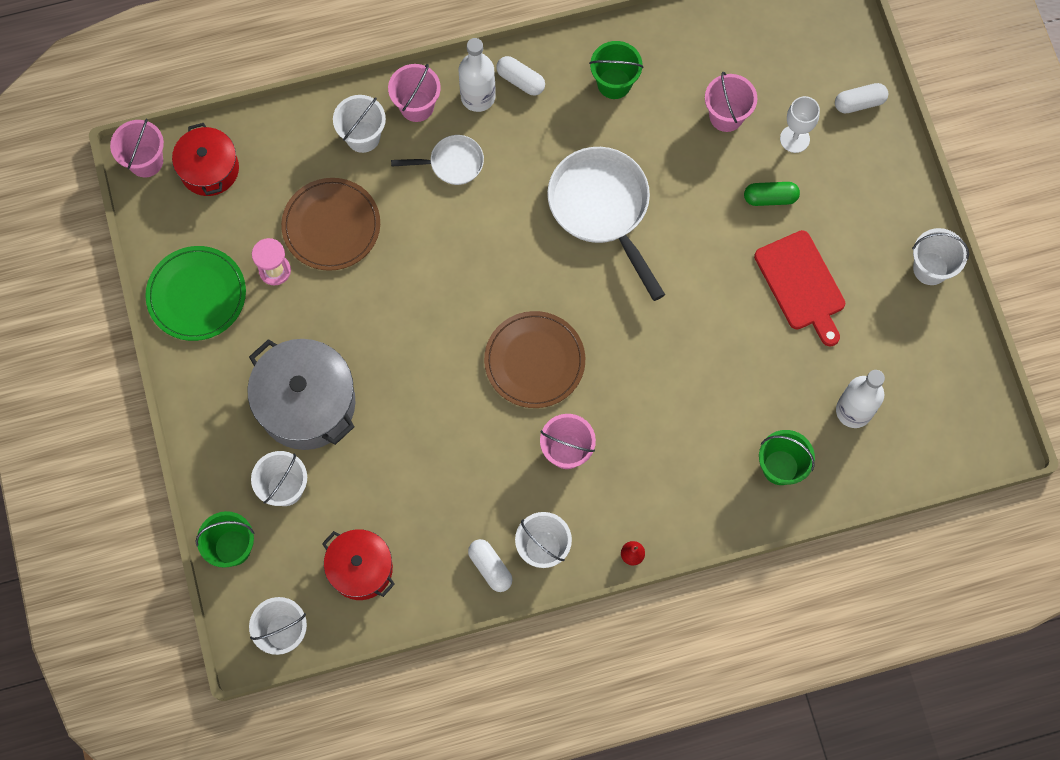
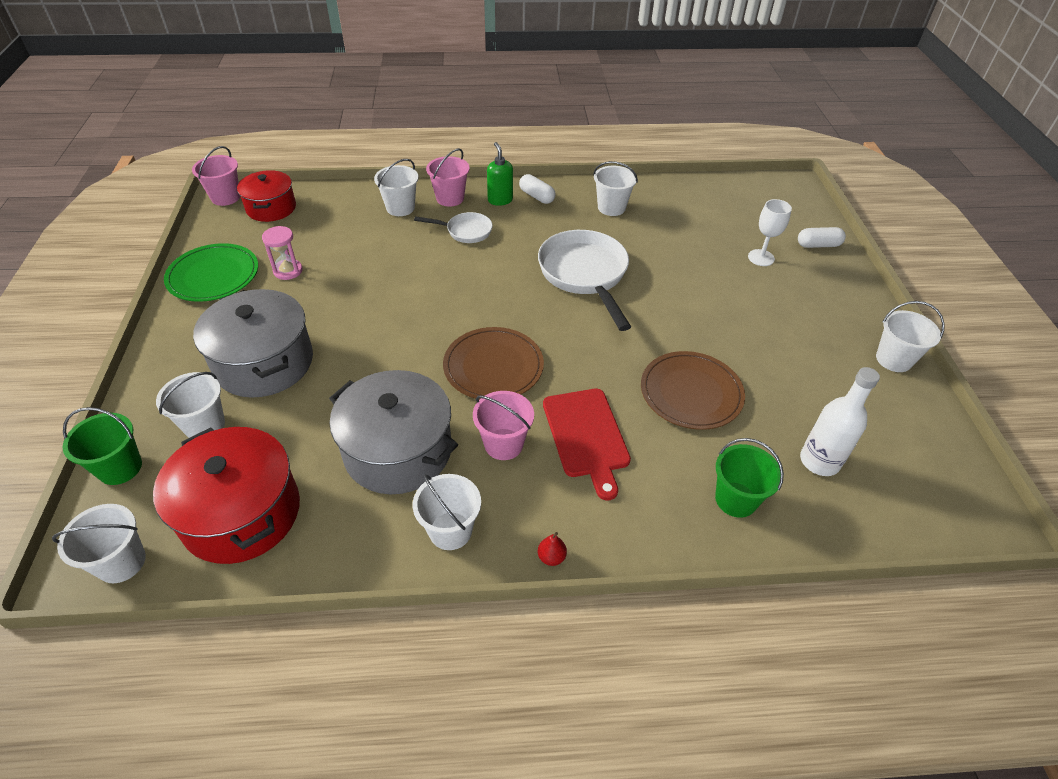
camera: 10 degrees right, 25 degrees down
brown plate [281,178,380,271] -> brown plate moved to [641,351,745,430]
red pot [322,529,395,600] -> red pot [153,427,300,564], size x1.58
white bottle [459,38,496,112] -> green soap dispenser [487,142,513,206]
white capsule [468,539,512,592] -> none
green bucket [589,41,643,99] -> white bucket [593,161,638,216]
pink bucket [705,72,757,132] -> none
green capsule [744,182,800,206] -> none
red cutting board [754,230,845,347] -> red cutting board moved to [543,389,631,500]
none -> grey pot [329,370,458,494]

